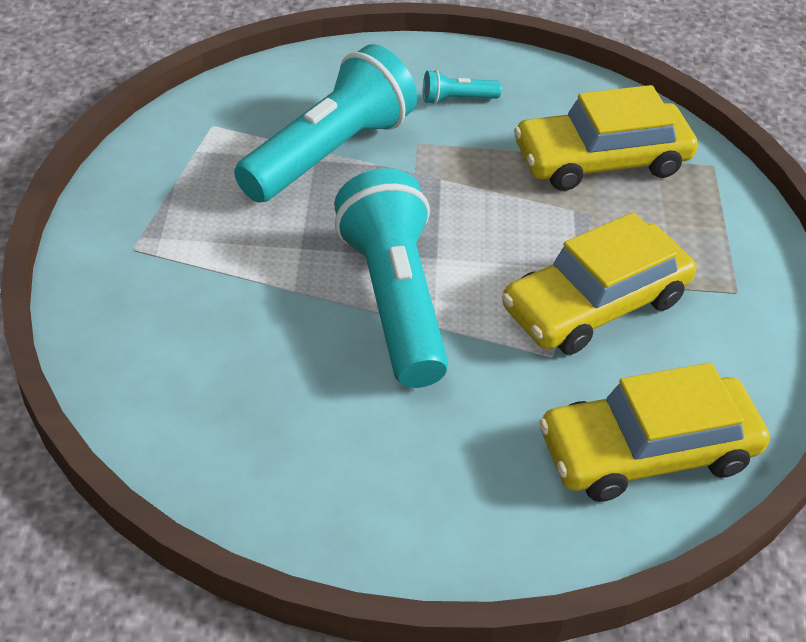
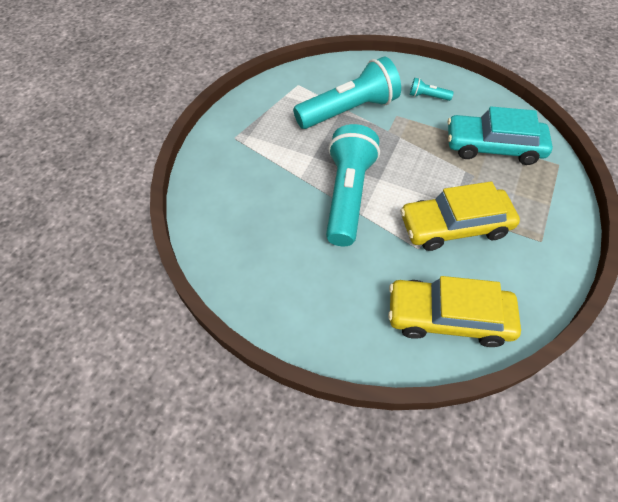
camera: 25 degrees right, 10 degrees up
yellow car [514,85,698,191] -> turquoise car [448,106,553,165]

